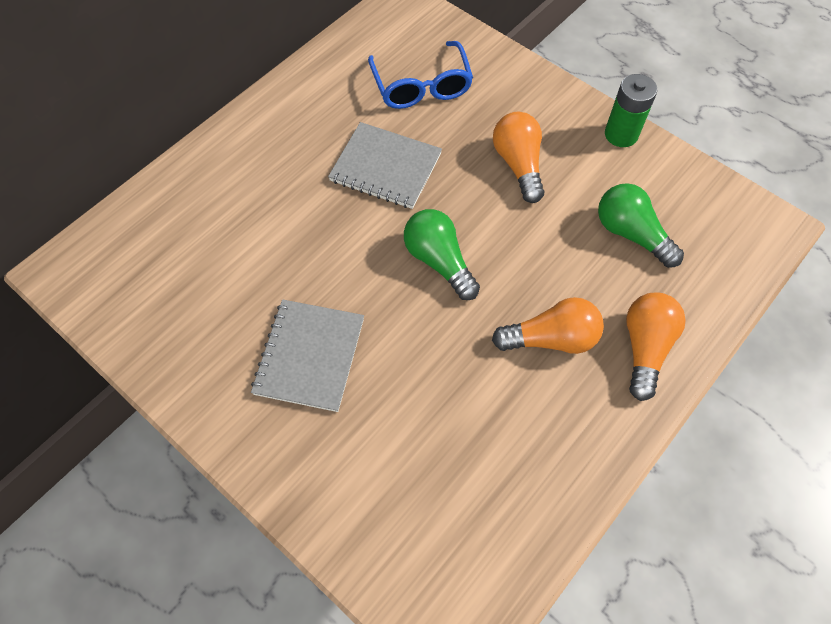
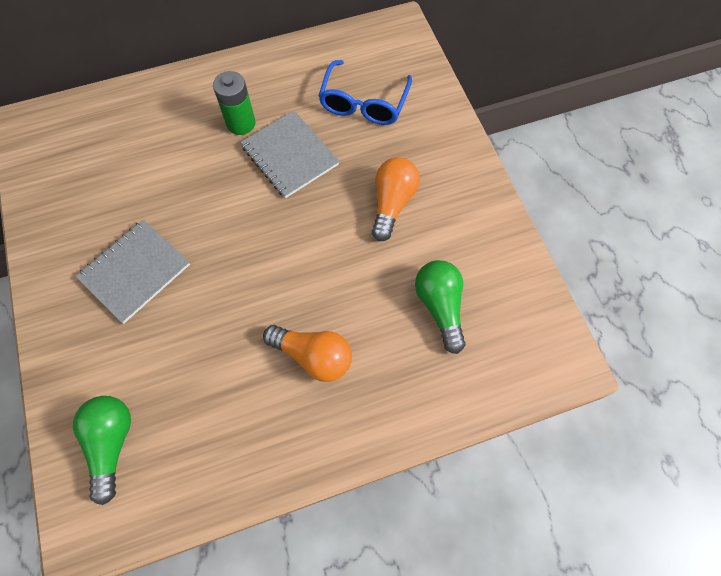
camera: 30 degrees right, 5 degrees up
green light bulb [404,209,480,300] -> green light bulb moved to [73,396,131,505]
green battery [605,74,658,147] -> green battery moved to [213,71,256,135]
orange light bulb [626,292,686,401] -> none

